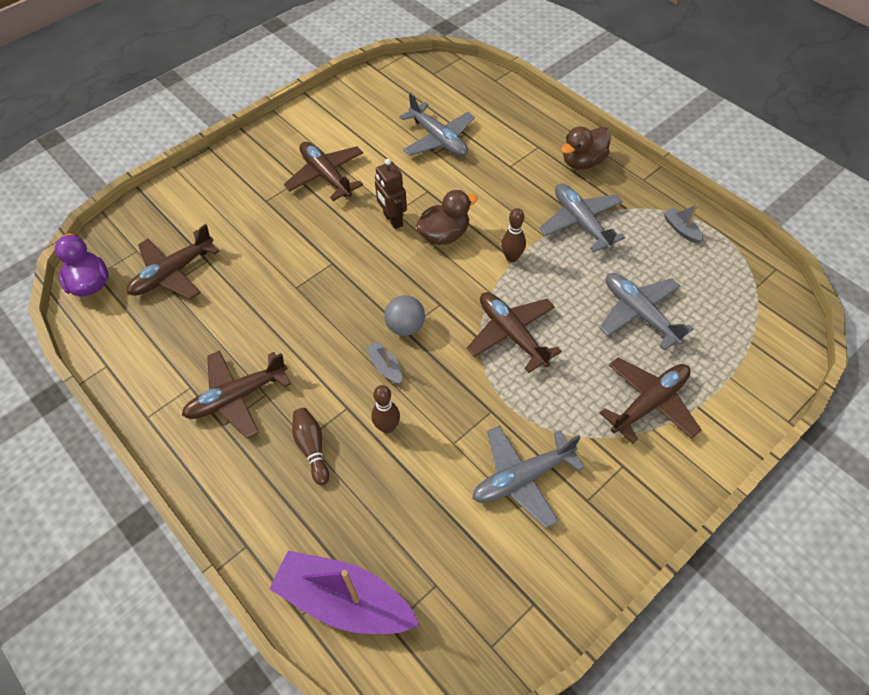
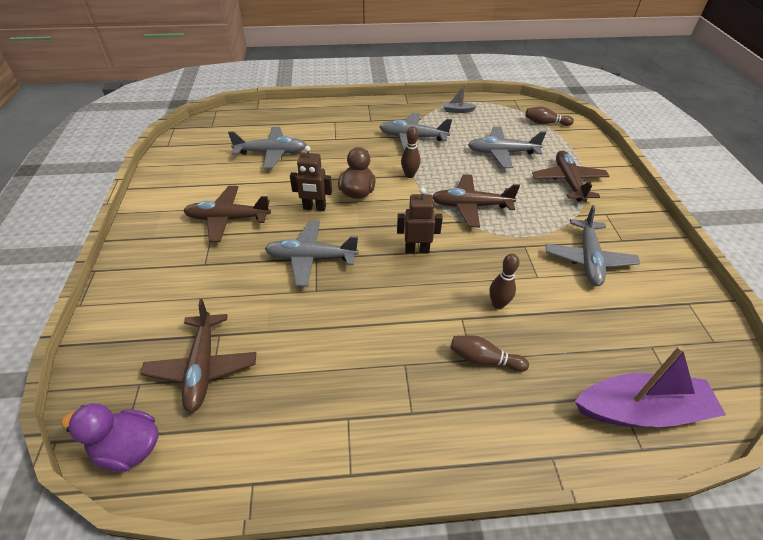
camera: 55 degrees left, 10 degrees down
brown plane [182,350,291,438] -> none
purple boat [269,551,419,634] -> purple boat turned 150 degrees counterclockwise [575,346,726,427]
grey boat [366,341,402,385] -> none
grey ball [384,295,425,336] -> brown robot [397,188,443,253]
brown duck [561,126,610,169] -> none
none -> grey plane [265,221,359,287]
none -> brown bowling pin [525,107,574,126]

